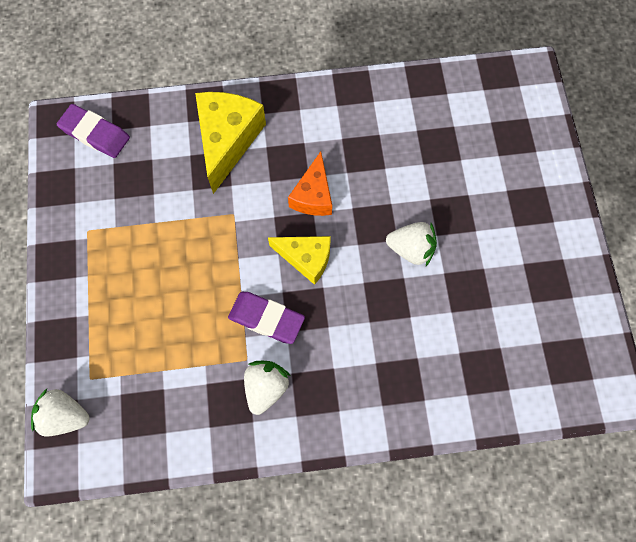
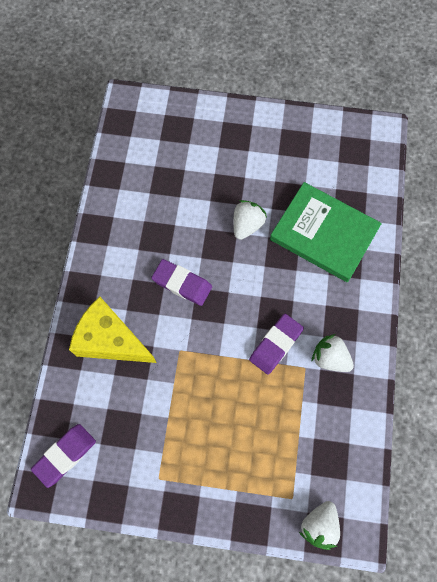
camera: 75 degrees left, 0 degrees up
yellow cheese [268,236,331,285] -> none
orange cheese [288,151,332,216] -> purple eraser [151,259,212,306]
none -> green book [270,182,382,282]

